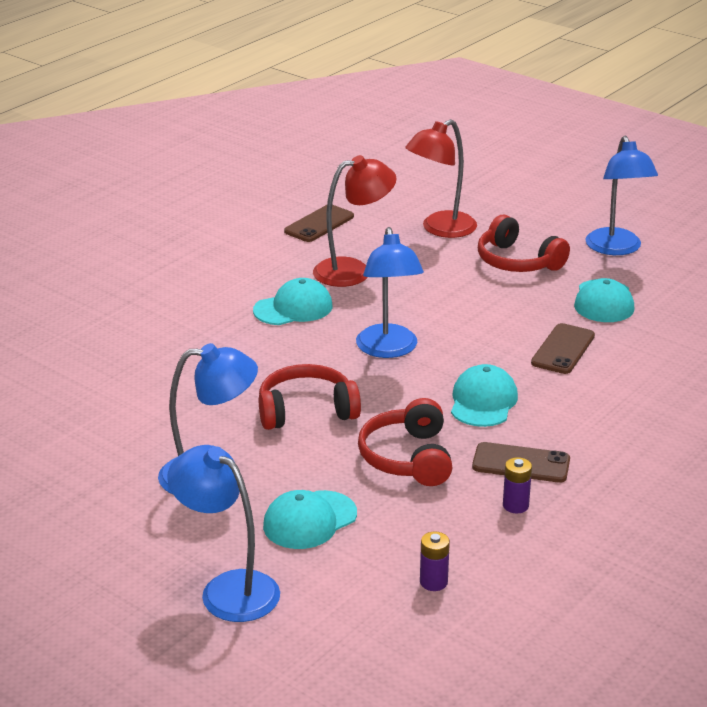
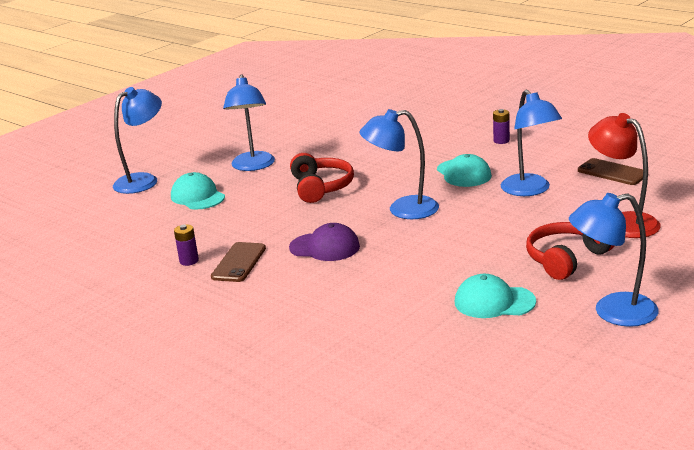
camera: 95 degrees right, 5 degrees down
red lamp [313,155,397,287] -> blue lamp [501,90,562,196]
red headphones [358,398,452,486] -> none
purple battery [420,531,450,591] -> purple battery moved to [493,109,510,144]
turquoise cap [451,364,518,427] -> purple cap [289,223,360,261]
brown phone [531,323,595,374] -> none

